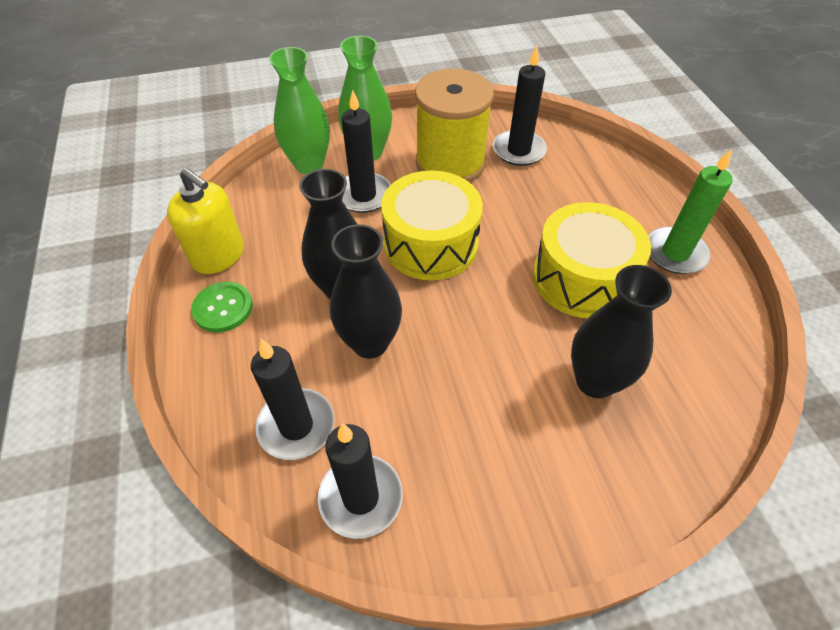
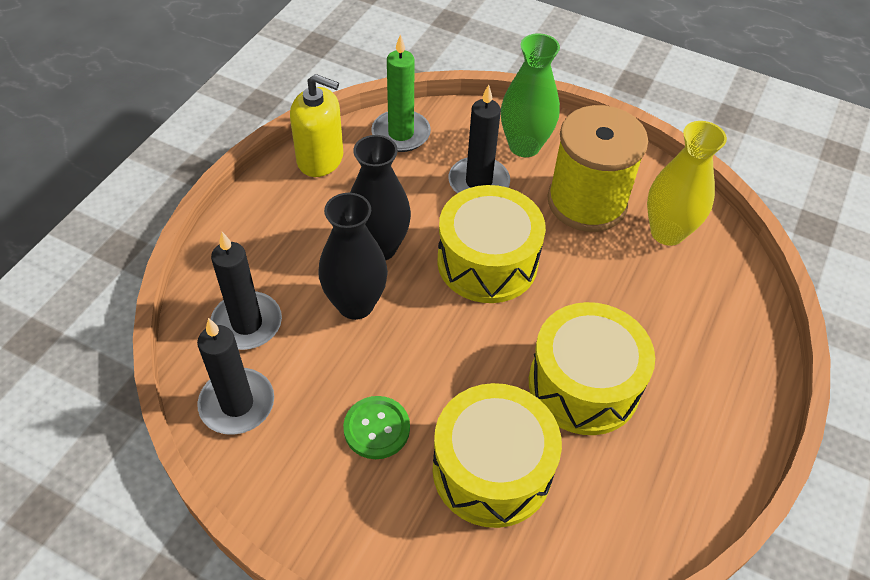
camera: 40 degrees right, 0 degrees up
yellow soap dispenser [167,168,244,274] -> yellow soap dispenser turned 60 degrees counterclockwise [290,74,343,177]
green button [191,282,253,332] -> green button moved to [343,396,410,459]
green vase [269,47,330,174] -> none
black candle [493,46,547,166] -> yellow vase [647,121,727,246]
black vase [571,265,672,398] -> yellow drum [433,383,562,528]
green candle [648,149,733,274] -> green candle moved to [371,34,431,152]

